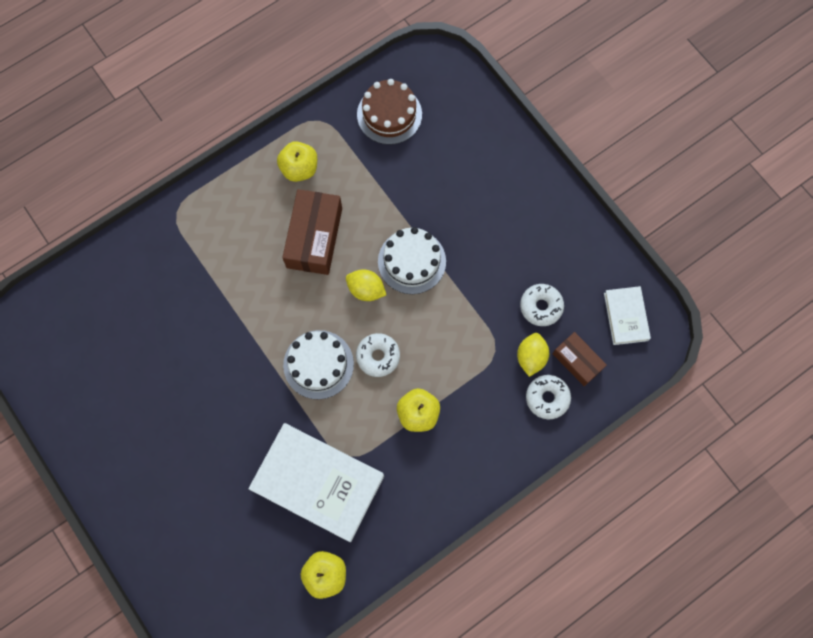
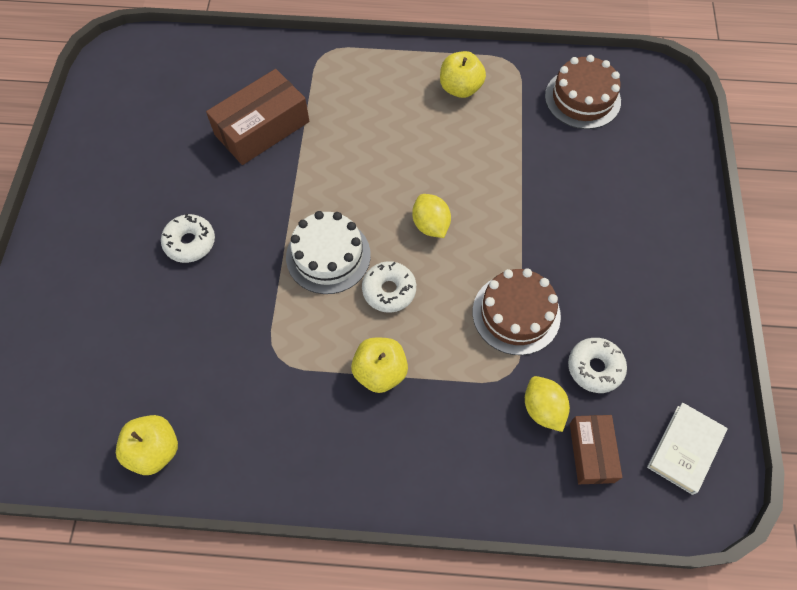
camera: 40 degrees right, 10 degrees down
white book [248,423,384,542] -> none
brown box [282,189,342,275] -> brown box moved to [206,69,309,165]
white cake [378,227,446,294] -> none
yellow lemon [517,333,549,377] -> yellow lemon turned 75 degrees counterclockwise [525,376,570,432]
white donut [526,375,571,419] -> white donut moved to [161,214,215,263]
none -> brown cake [473,268,561,355]

